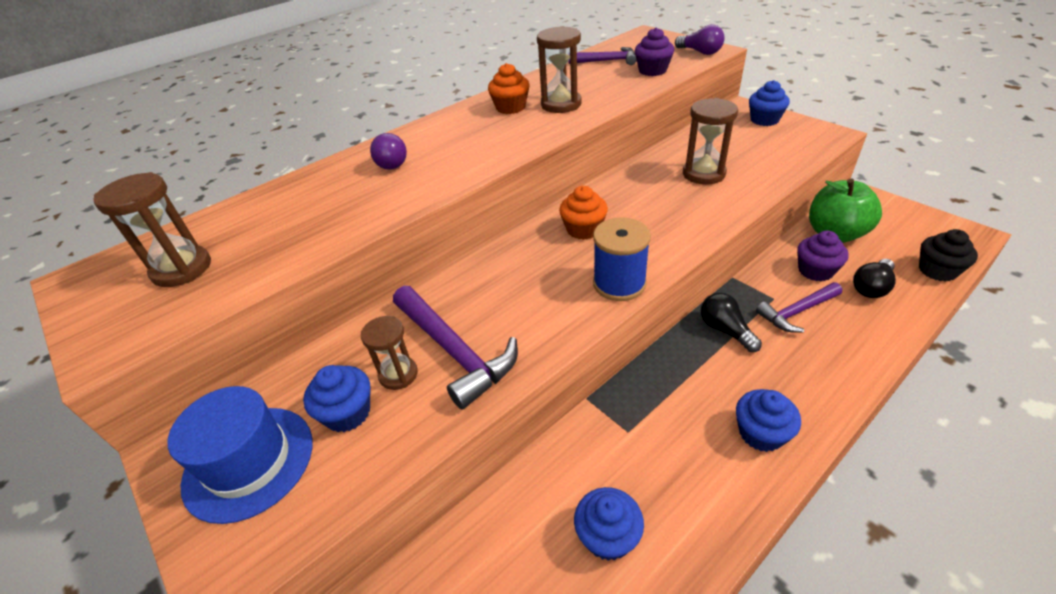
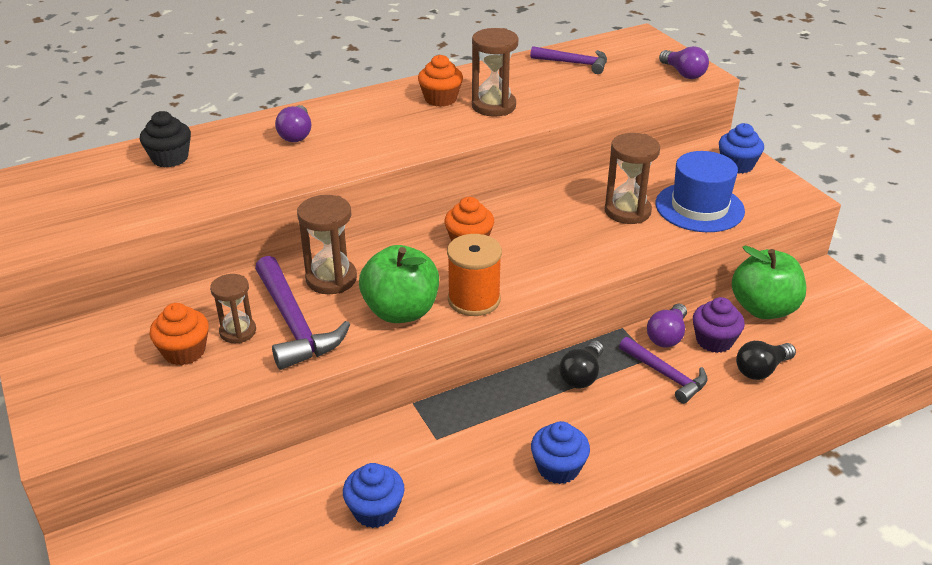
camera: 10 degrees right, 5 degrees down
brown hourglass [93,172,211,287] -> brown hourglass moved to [297,195,357,294]
blue hat [167,386,312,524] -> blue hat moved to [656,151,745,232]
blue cupcake [303,365,371,432] -> orange cupcake [149,303,209,365]
blue spool [593,217,651,301] -> orange spool [447,234,502,316]
purple cupcake [635,27,674,76] -> none
black light bulb [701,293,762,352] -> black light bulb turned 135 degrees counterclockwise [559,340,603,389]
purple hammer [756,282,842,333] -> purple hammer turned 120 degrees counterclockwise [619,337,708,404]
black cupcake [919,229,978,282] -> black cupcake moved to [140,111,191,167]
none -> green apple [359,245,439,323]
none -> purple light bulb [647,304,687,347]

